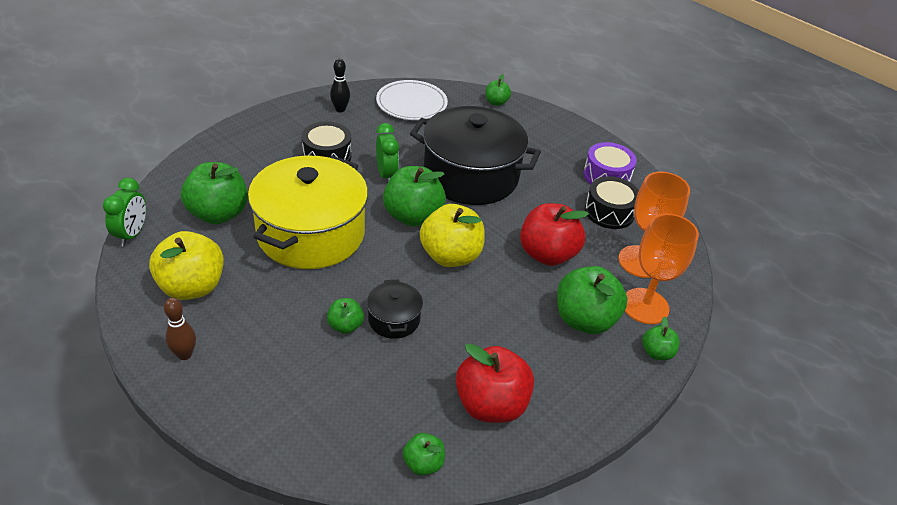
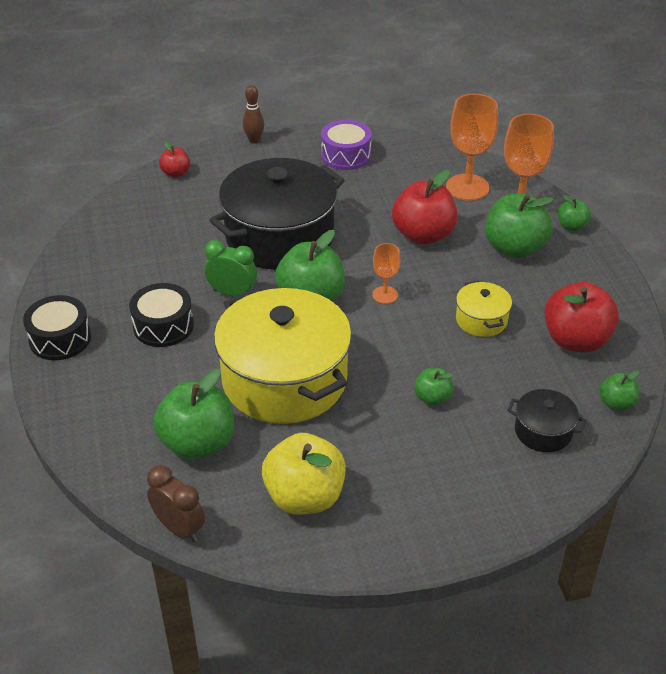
camera: 55 degrees left, 0 degrees up
green clock [103,178,146,246] -> brown clock [147,465,205,542]
brown bowling pin [164,298,196,360] -> brown bowling pin moved to [243,85,265,144]
black bowling pin [330,59,350,112] -> none
black pot [367,279,423,339] -> black pot moved to [507,389,586,452]
white plate [376,80,448,120] -> none
yellow apple [420,204,485,267] -> orange goblet [372,243,401,304]
green apple [485,74,511,106] -> red apple [159,141,190,177]
black drum [585,176,639,229] -> black drum moved to [23,295,91,360]
none -> yellow pot [456,280,512,337]

